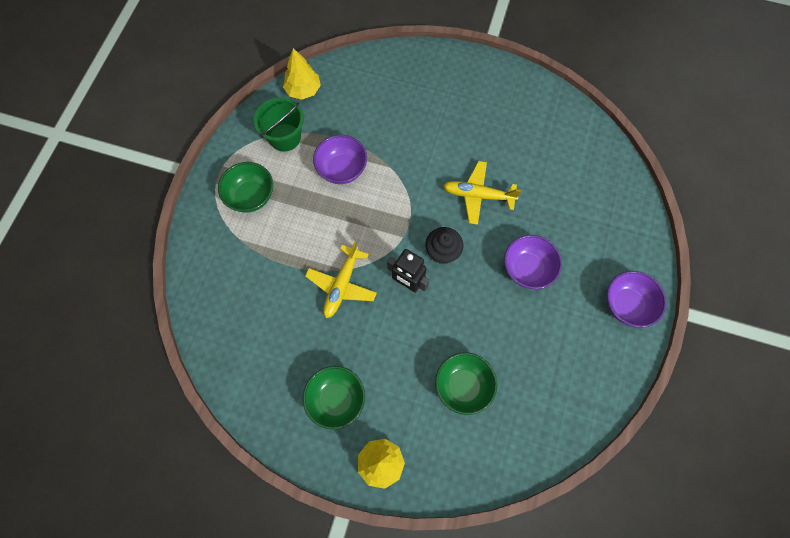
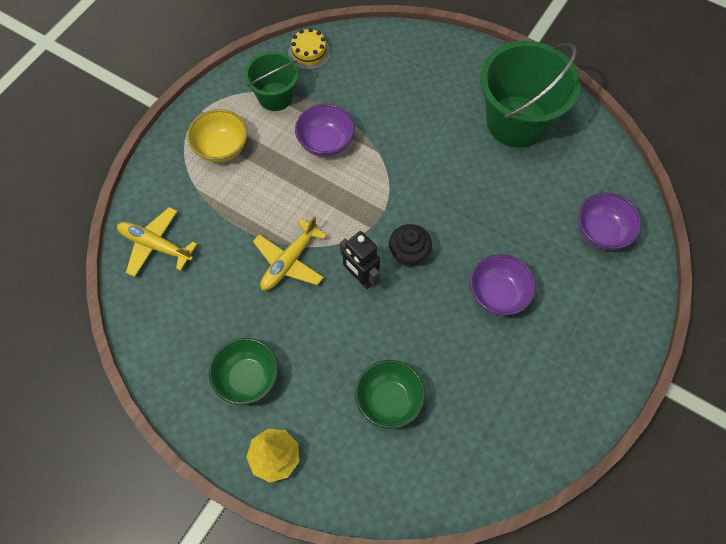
camera: 15 degrees right, 5 degrees down
green bowl [218,162,273,213] -> yellow bowl [187,109,248,163]
yellow tree [283,48,321,100] -> yellow cake [288,28,331,70]
yellow plane [443,161,521,225] -> yellow plane moved to [117,207,197,277]
purple bowl [607,271,667,328] -> purple bowl moved to [578,193,642,250]
none -> green bucket [480,41,581,148]

